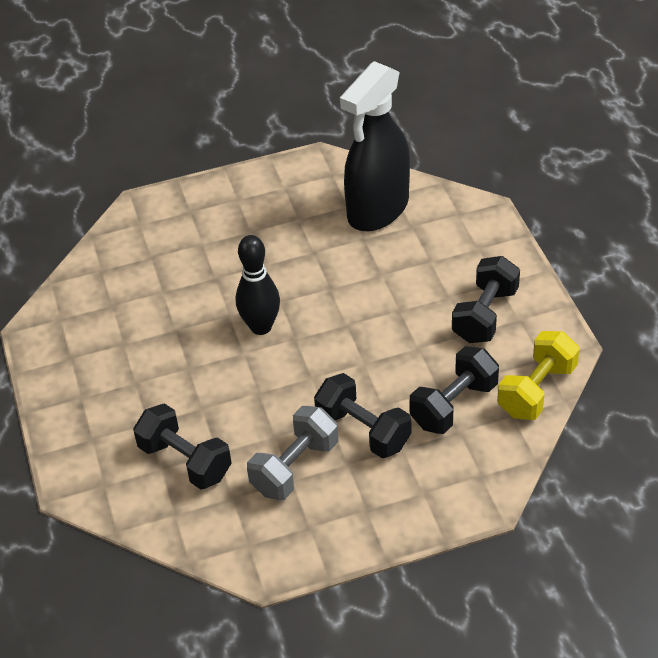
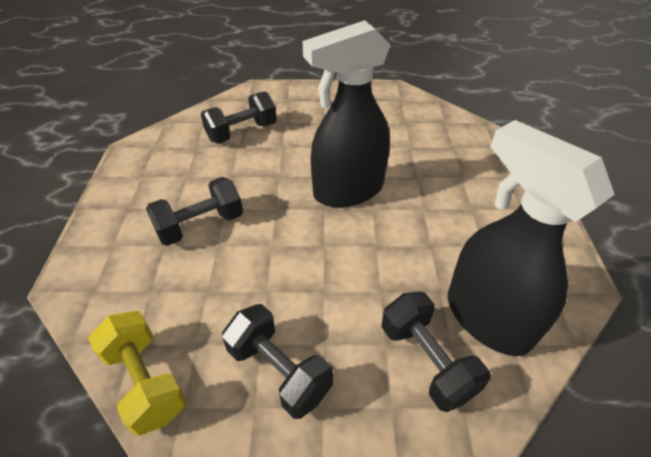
camera: 105 degrees right, 0 degrees up
black bowling pin [236,235,280,335] -> black spray bottle [303,20,391,208]
grey dumbbell [247,406,338,500] -> none
black dumbbell [410,346,499,434] -> black dumbbell moved to [381,292,490,412]

